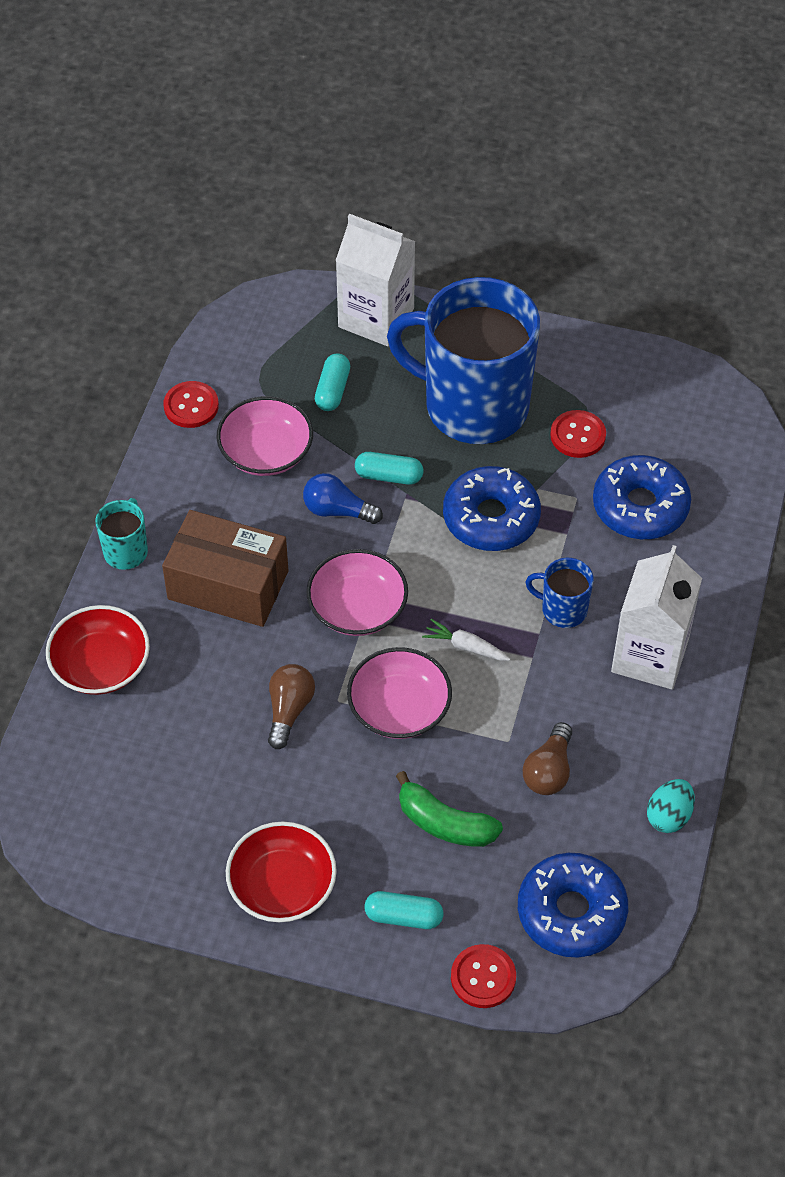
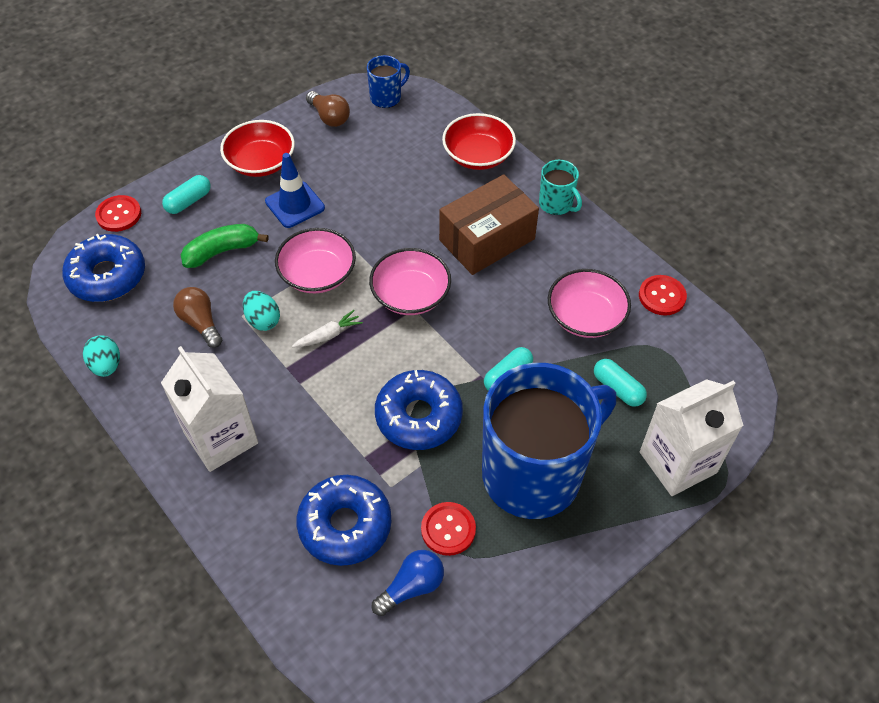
camera: 125 degrees right, 0 degrees up
brown light bulb [268,664,315,749] -> brown light bulb moved to [306,91,350,127]
blue light bulb [303,473,383,524] -> blue light bulb moved to [372,550,444,616]
blue mug [526,558,594,628] -> blue mug moved to [367,55,410,108]
none -> turquoise egg [243,291,280,331]
none -> blue traffic cone [265,153,325,228]

